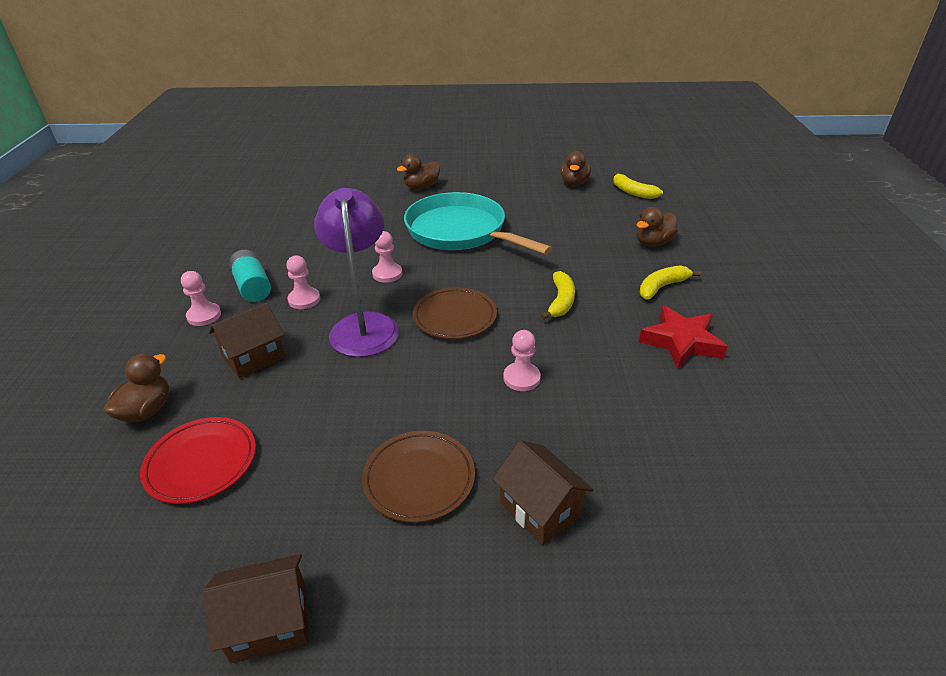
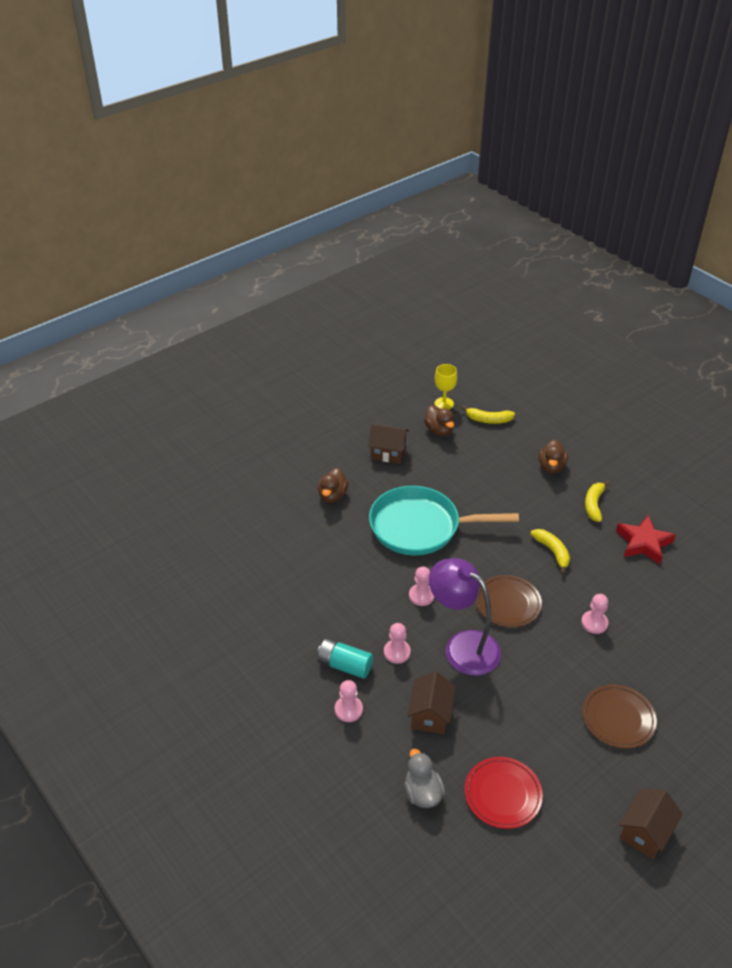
camera: 40 degrees left, 5 degrees up
brown duck [104,354,169,422] -> grey duck [404,749,445,808]
brown house [492,440,594,546] -> brown house moved to [368,424,409,464]
none -> yellow goblet [434,364,457,409]

